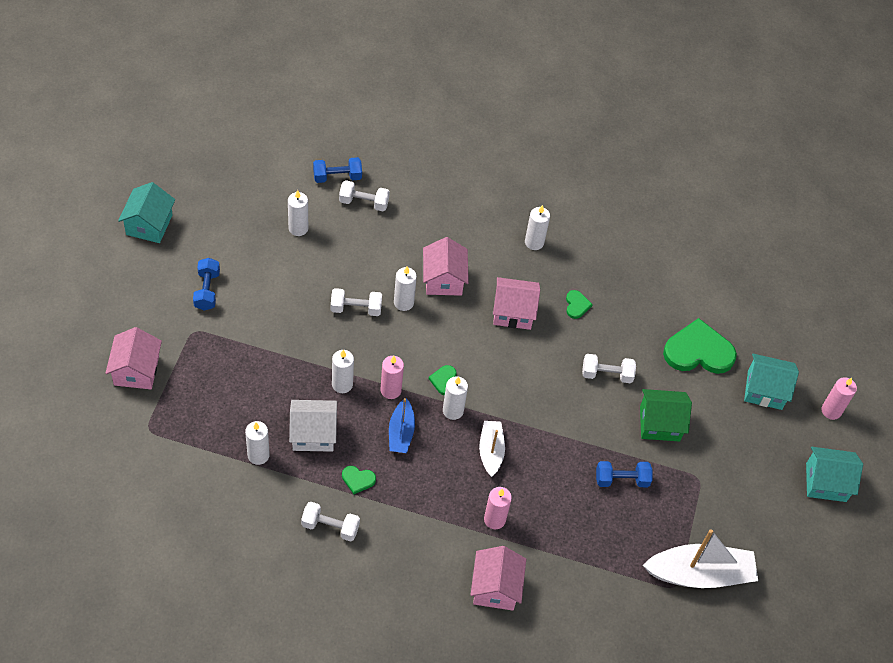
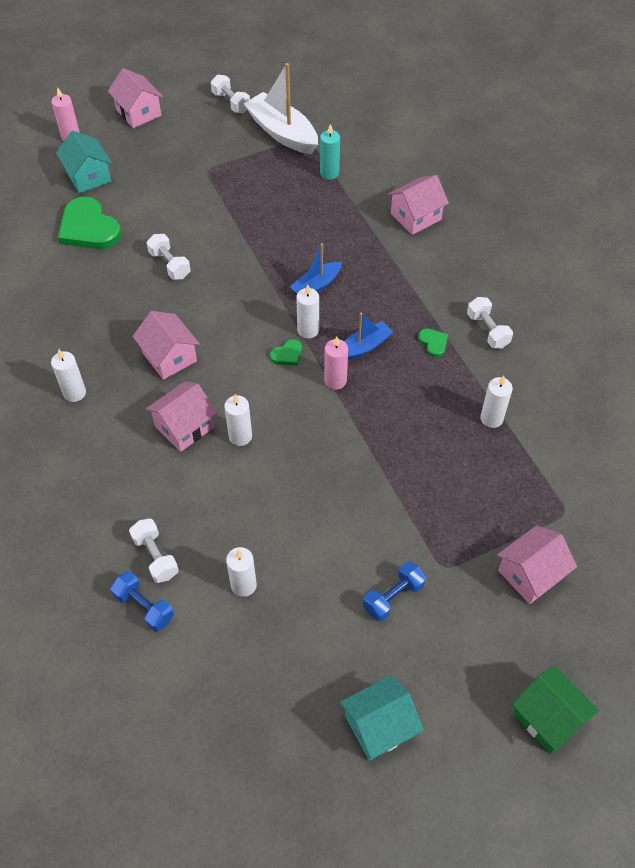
camera: 125 degrees left, 0 degrees up
white house [289,400,337,452] -> none
white dumbbell [331,288,382,316] -> white dumbbell moved to [211,75,250,113]
white candle [332,350,354,393] -> none
white boat [479,421,505,477] -> blue boat [290,243,342,293]
pink candle [484,487,512,529] -> none
green heart [566,290,593,319] -> none
blue dumbbell [596,461,652,487] -> none
green house [640,389,692,442] -> green house moved to [512,665,599,753]
turquoise house [806,447,863,502] -> pink house [108,68,163,128]
none -> turquoise candle [320,124,340,180]

